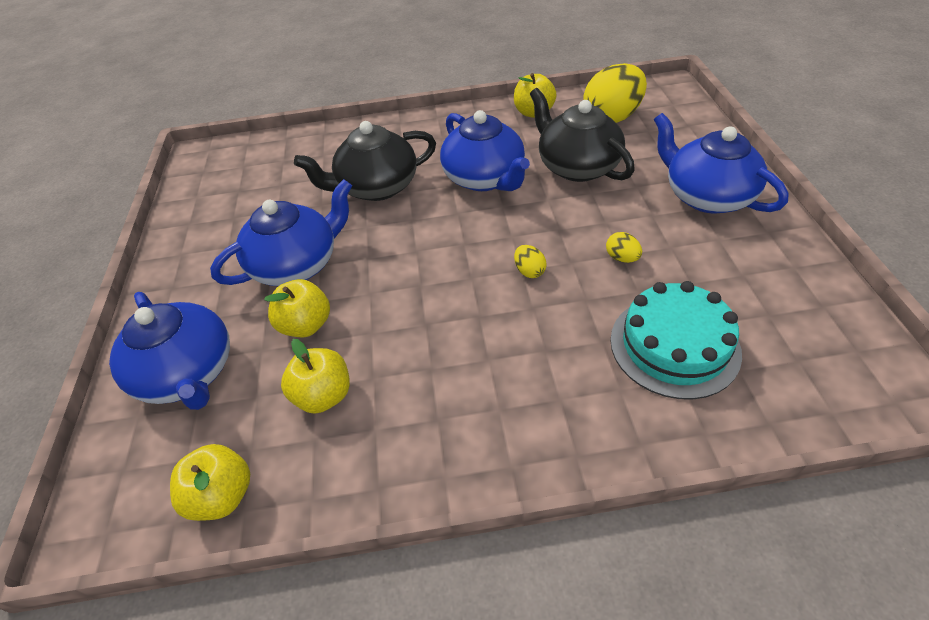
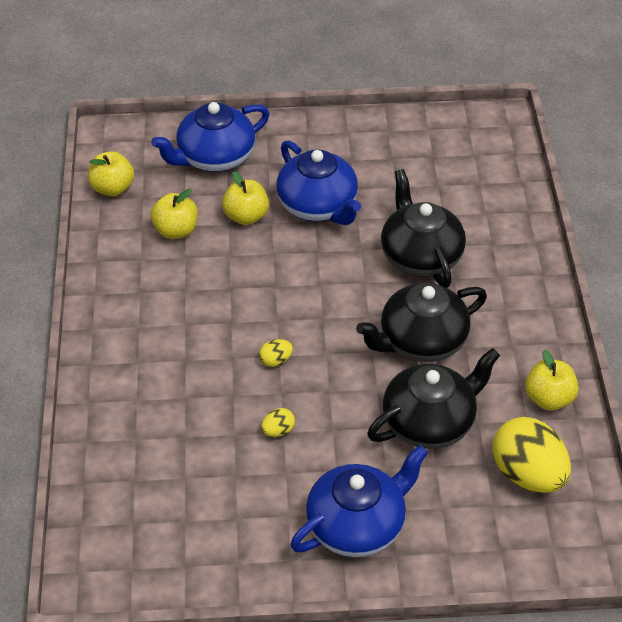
camera: 90 degrees right, 0 degrees up
blue teapot [440,110,530,191] -> black teapot [356,283,487,362]
turquoise cake [610,281,742,400] -> none

